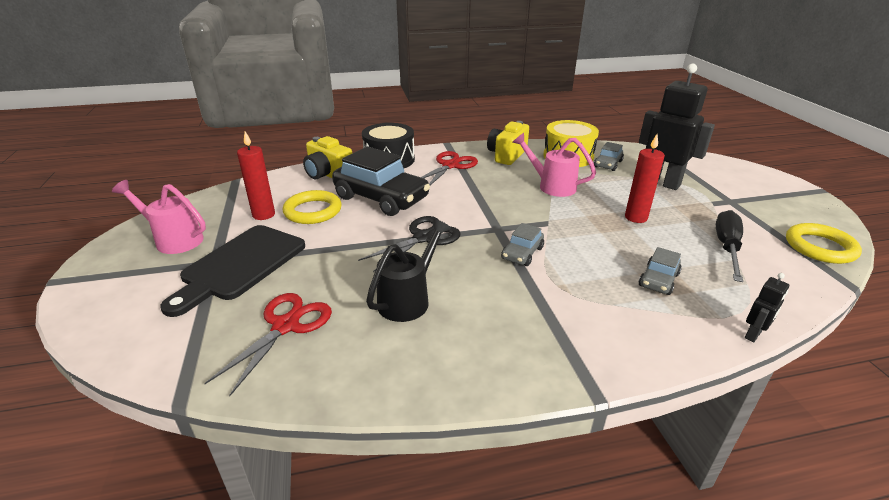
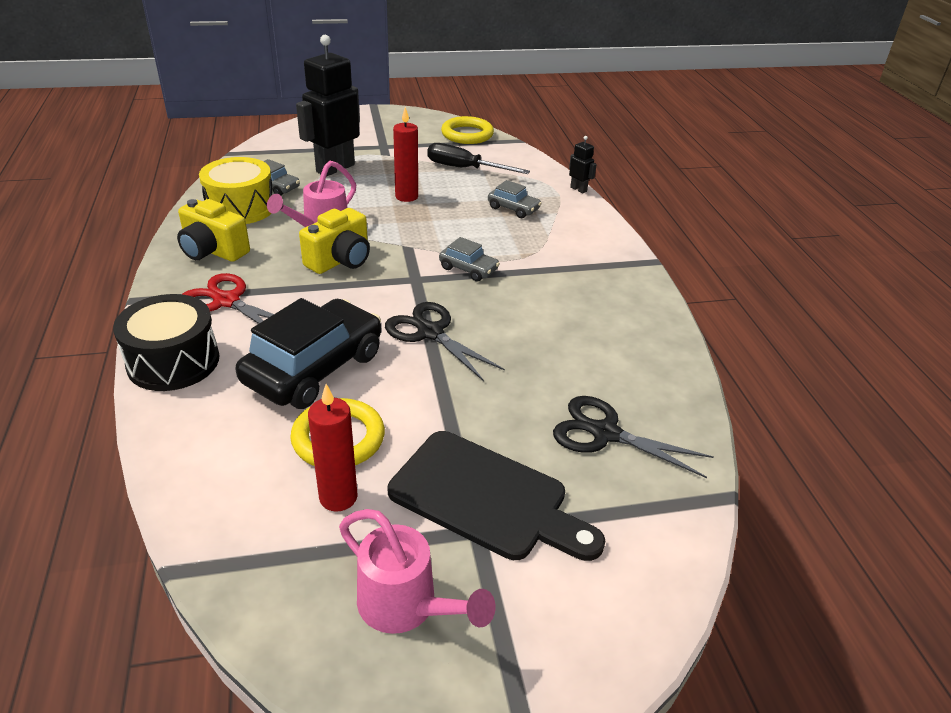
camera: 90 degrees left, 5 degrees up
pink watering can [112,180,206,254] -> pink watering can turned 75 degrees counterclockwise [339,509,496,634]
red scissors [204,293,332,396] -> black scissors [553,396,714,478]
yellow camera [303,136,352,179] -> yellow camera moved to [299,208,370,274]
black watering can [366,219,451,322] -> none

